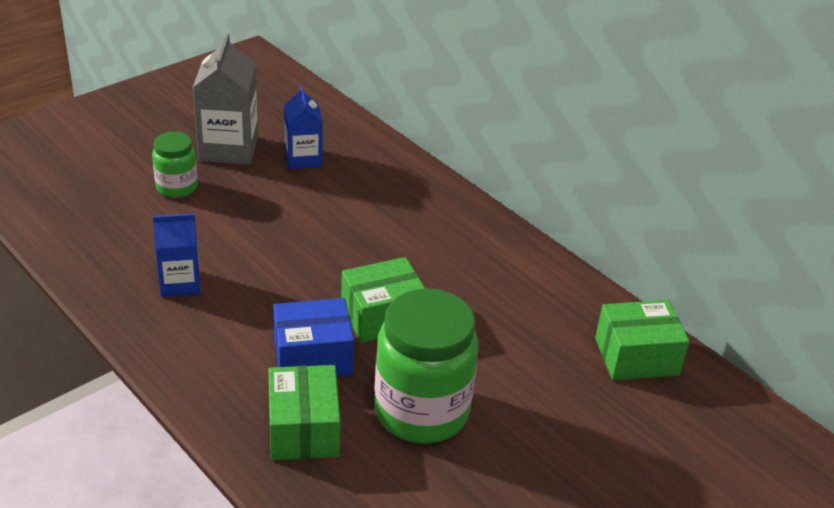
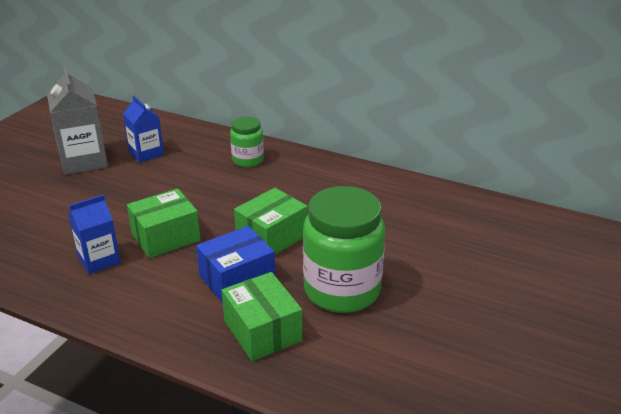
camera: 20 degrees left, 5 degrees down
green jar [152,132,198,198] -> green jar moved to [230,116,264,167]
green box [595,300,689,380] -> green box moved to [127,189,201,258]

